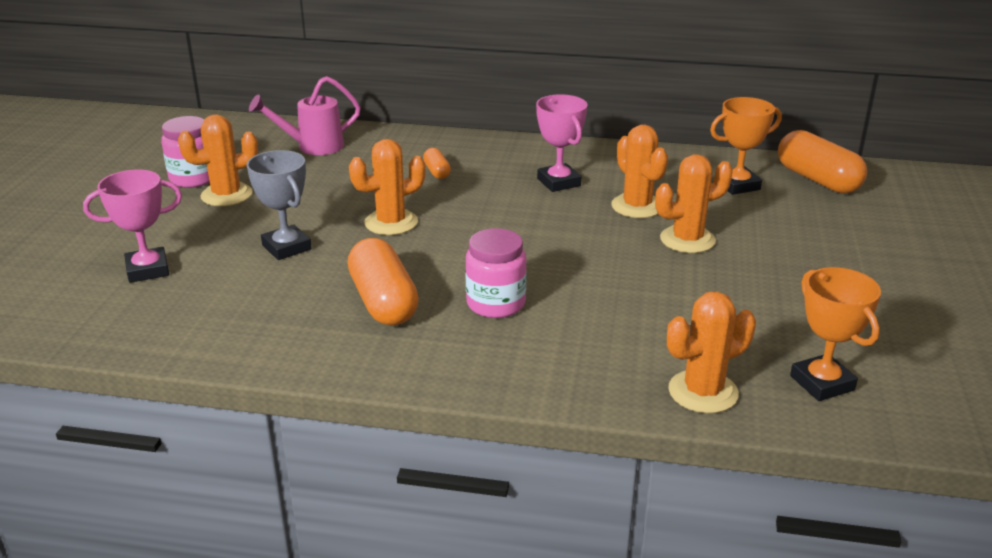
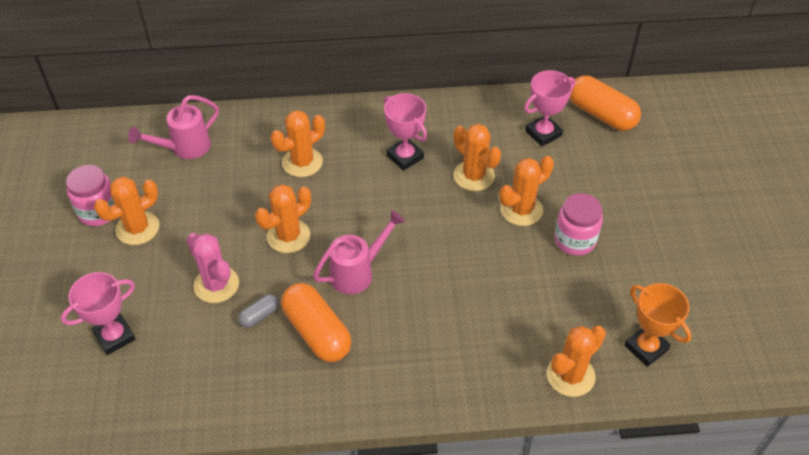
camera: 15 degrees left, 20 degrees up
grey trophy [246,150,312,260] -> pink cactus [187,233,239,303]
orange capsule [423,148,451,179] -> orange cactus [271,110,325,177]
pink jar [465,228,527,318] -> pink jar moved to [554,193,603,256]
orange trophy [710,97,782,195] -> pink trophy [524,70,575,146]
none -> grey capsule [238,294,279,328]
none -> pink watering can [313,210,405,294]

